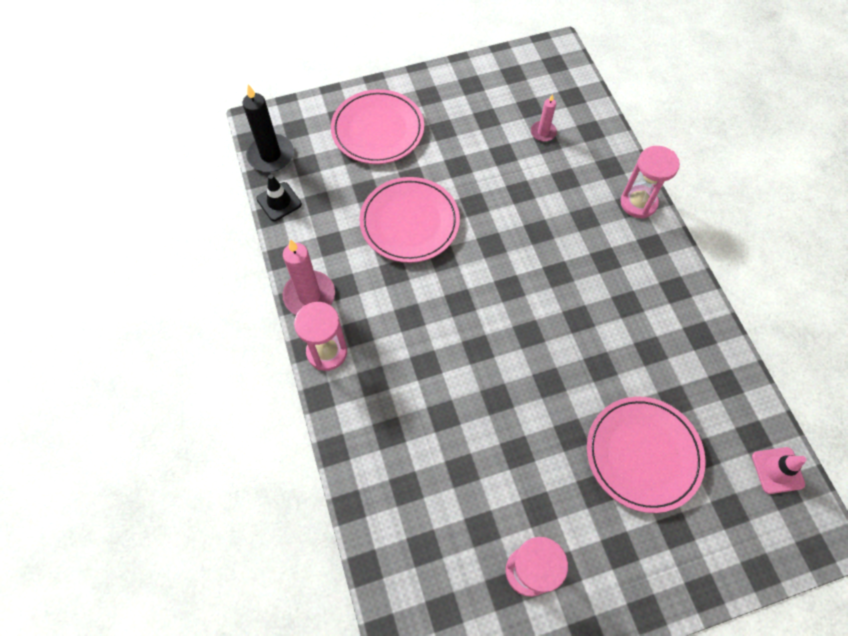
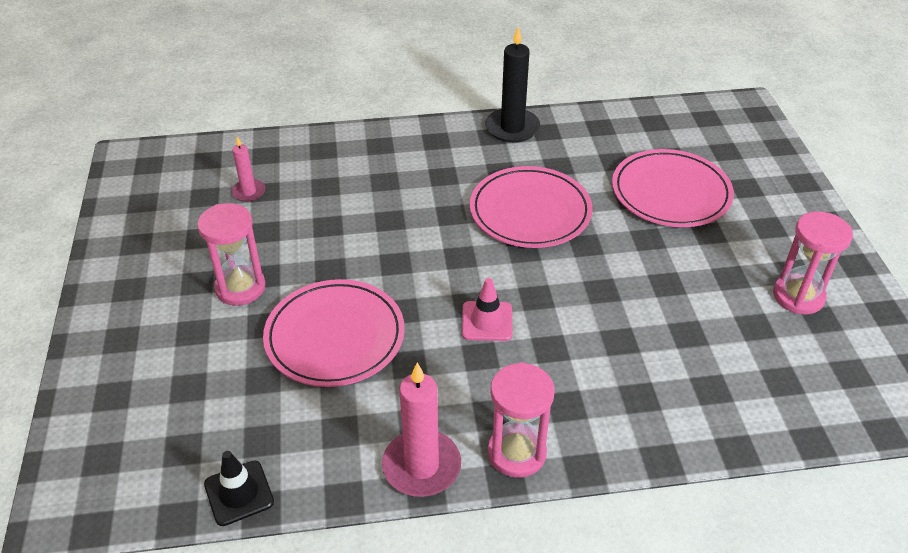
camera: 80 degrees left, 20 degrees down
black candle [242,85,294,172] -> black candle moved to [485,27,540,143]
pink plate [331,89,424,164] -> pink plate moved to [470,166,593,248]
pink hourglass [620,146,680,219] -> pink hourglass moved to [197,203,266,306]
pink traffic cone [752,447,806,494] -> pink traffic cone moved to [462,278,513,341]

